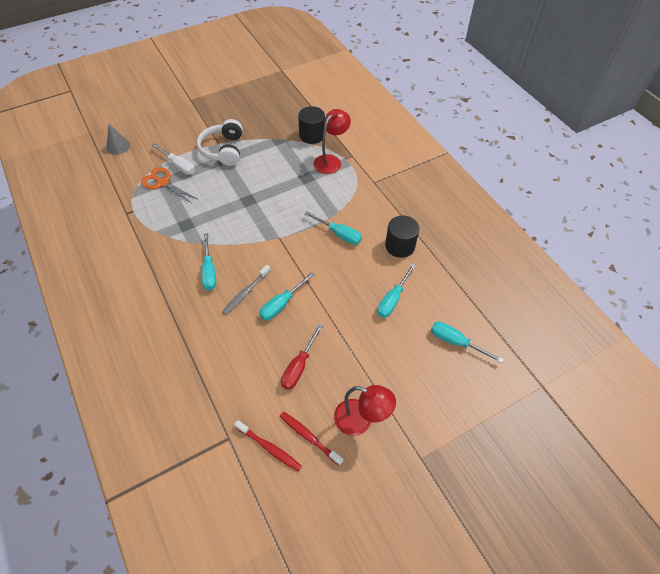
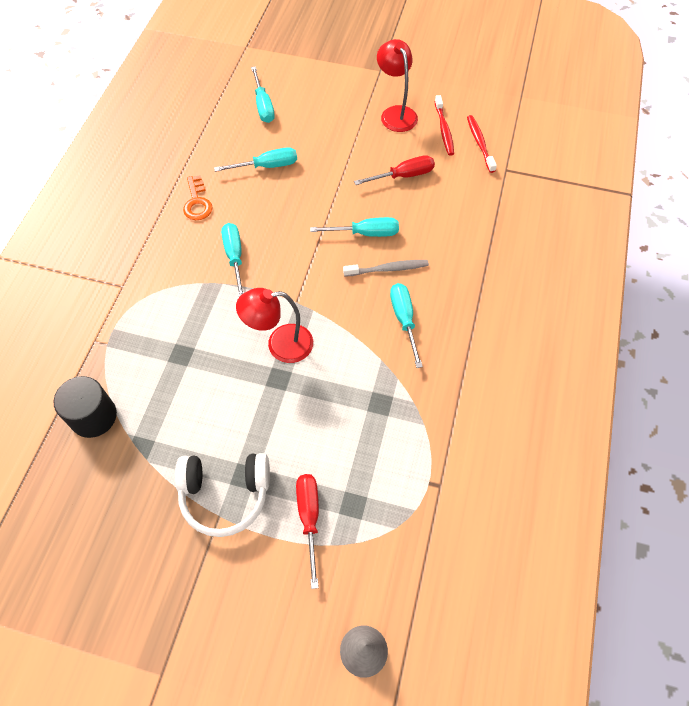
camera: 135 degrees left, 5 degrees up
orange scissors [141,167,197,203] -> none
white screwdriver [151,143,195,175] -> red screwdriver [296,474,319,589]
white headphones [197,119,242,166] -> white headphones turned 45 degrees clockwise [175,453,270,537]
turquoise screwdriver [201,233,216,290] -> turquoise screwdriver turned 45 degrees counterclockwise [390,283,423,368]
red lamp [313,109,351,174] -> red lamp moved to [236,288,313,363]
black cylinder [385,216,419,258] -> orange key [183,175,213,220]

